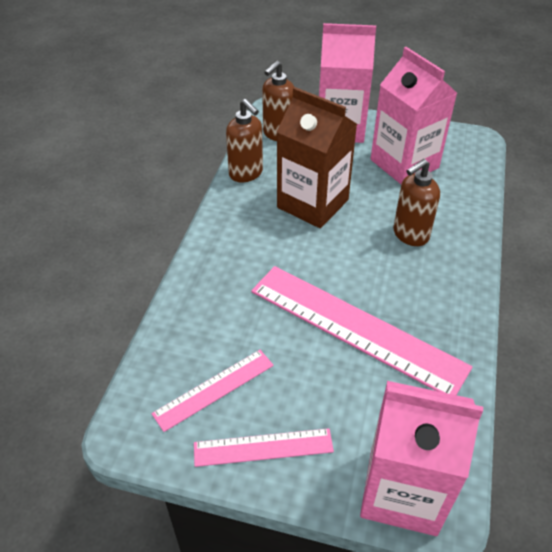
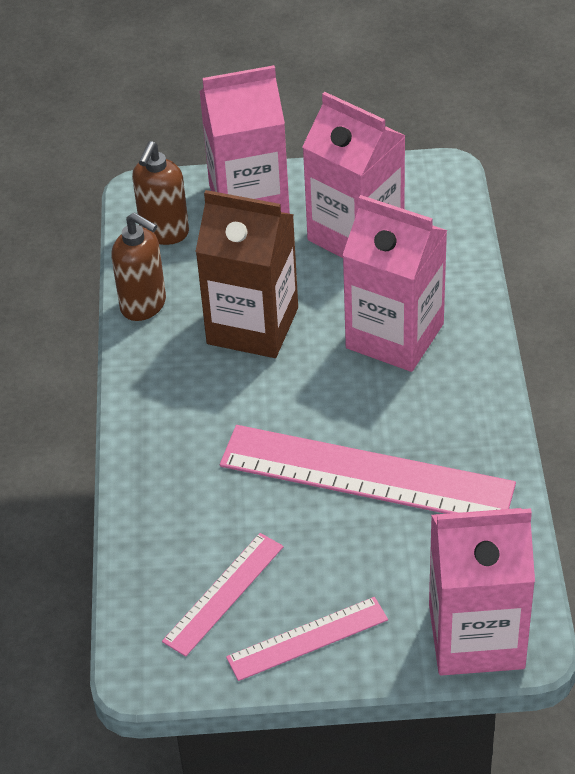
camera: 15 degrees left, 0 degrees up
brown soap dispenser [393,159,440,246] -> pink carton [342,195,447,372]

